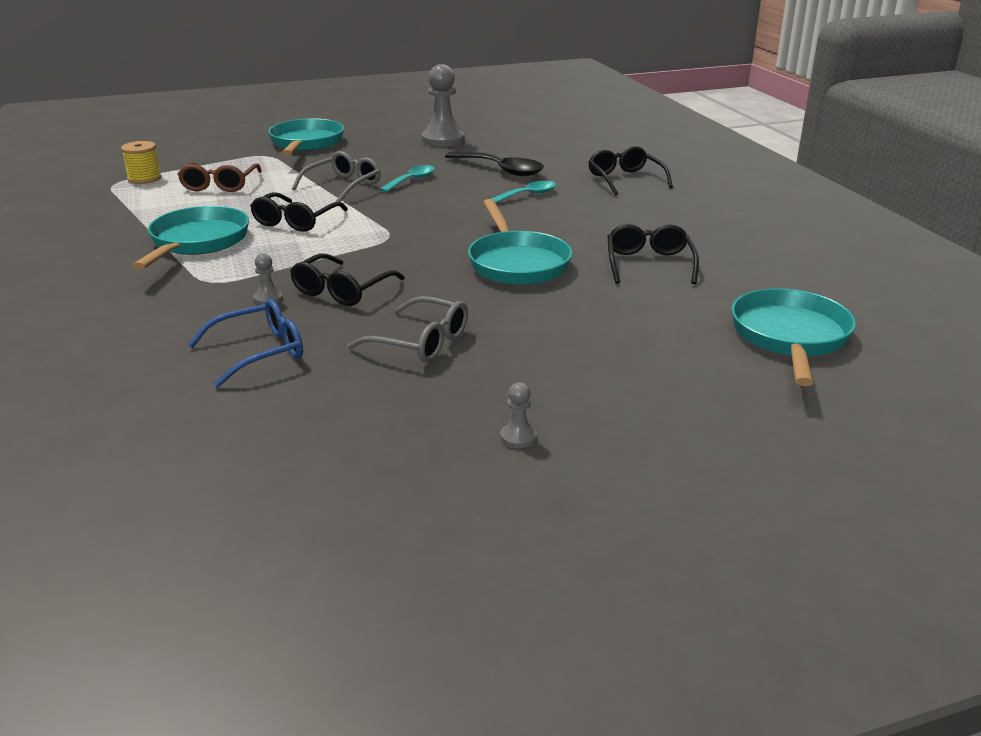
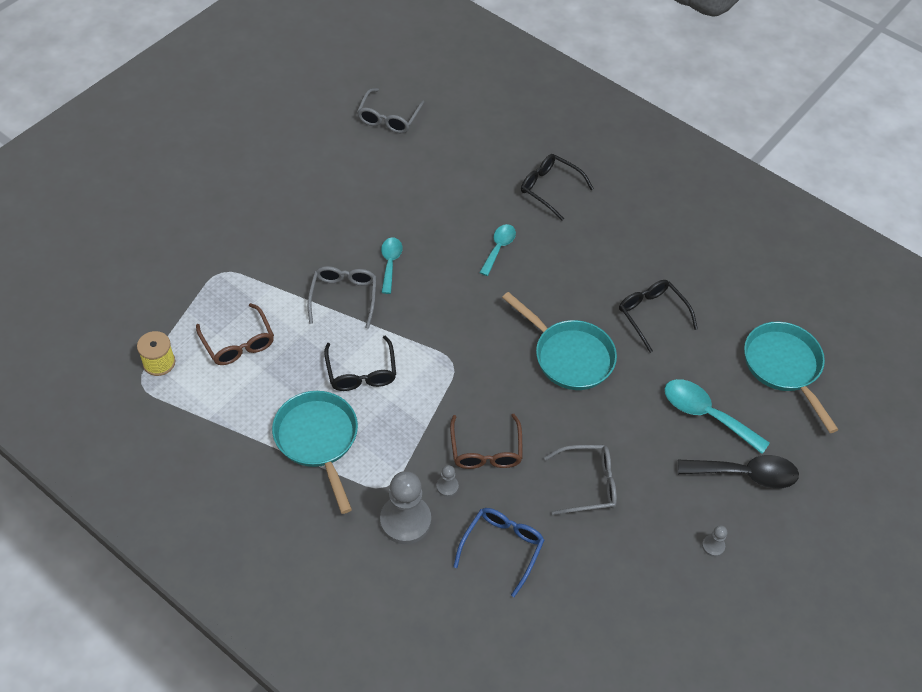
camera: 35 degrees left, 25 degrees up
turquoise pan [268,118,344,156] -> none
black glasses [290,253,405,306] -> brown glasses [450,414,523,469]
grey pawn [421,64,465,147] -> grey pawn moved to [380,471,431,544]
black spoon [445,151,544,176] -> black spoon moved to [678,455,799,489]
none -> grey glasses [357,88,424,133]
none -> turquoise spoon [665,379,770,454]

